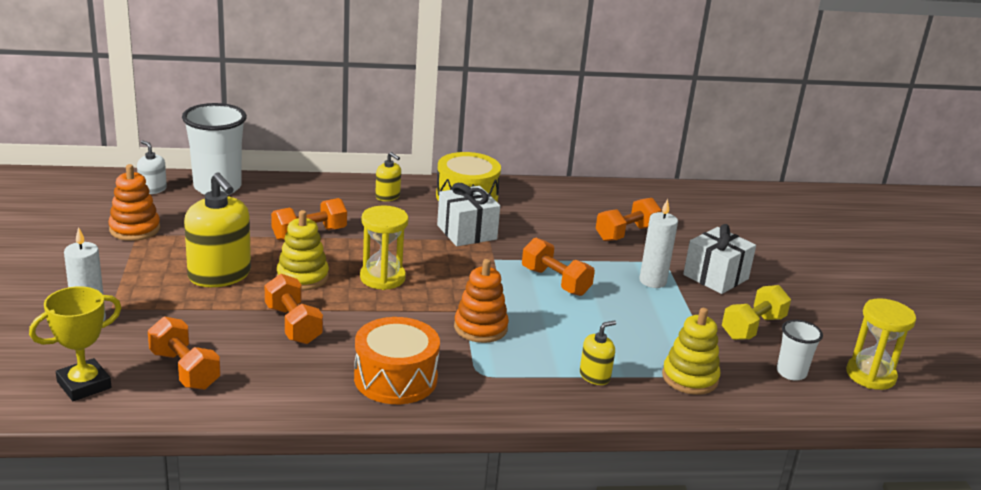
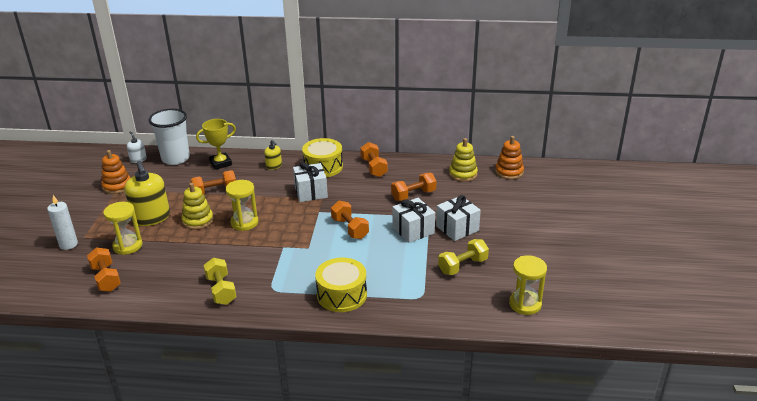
camera: 15 degrees right, 5 degrees up
yellow trophy [29,286,122,401] -> yellow trophy moved to [196,119,236,170]
orange dumbbell [265,274,323,344] -> orange dumbbell moved to [360,142,388,177]
orange drum [354,317,440,404] -> yellow dumbbell [203,258,236,305]
orange stacking toy [454,259,509,343] -> orange stacking toy moved to [495,136,524,179]
yellow soap dispenser [580,320,616,385] -> yellow drum [315,258,367,312]
white candle [639,199,678,288] -> white gift [392,198,435,243]
yellow stacking toy [662,308,720,395] -> yellow stacking toy moved to [449,138,478,182]
white cup [777,320,823,381] -> none
none -> yellow hourglass [103,202,142,255]

